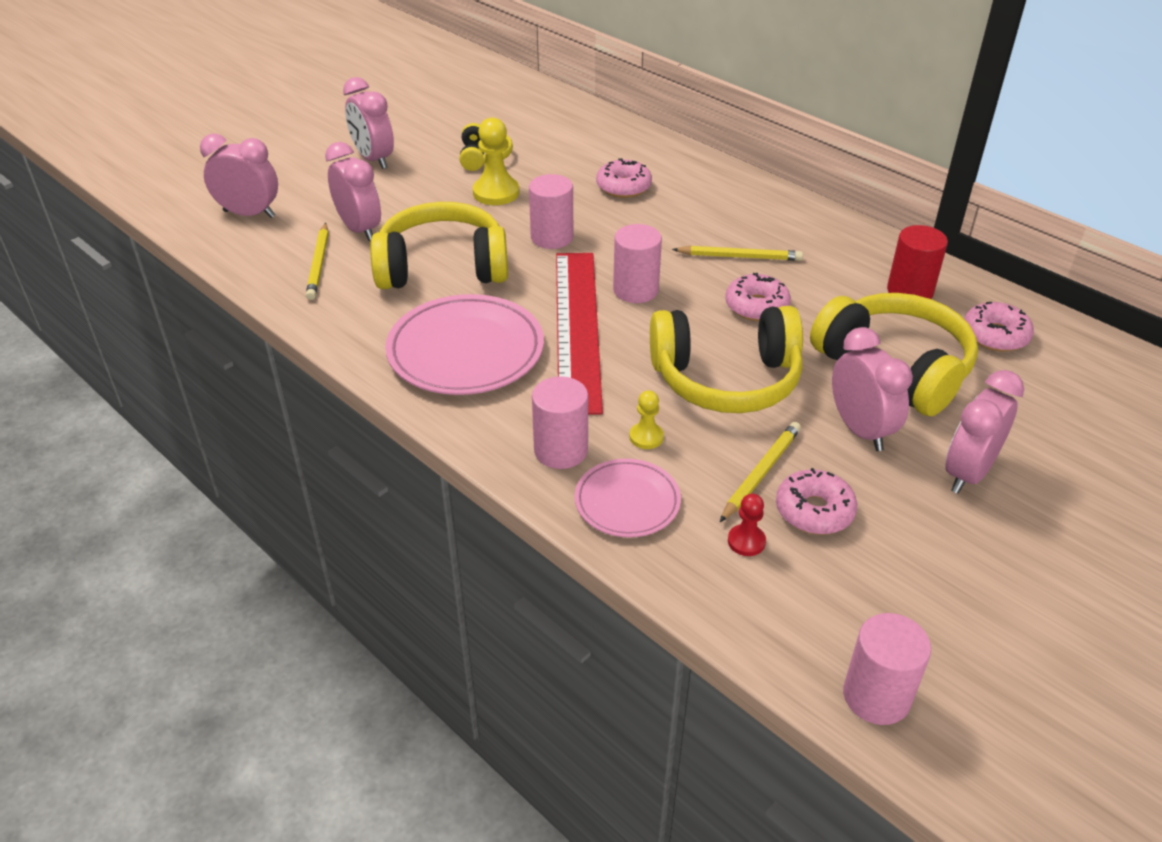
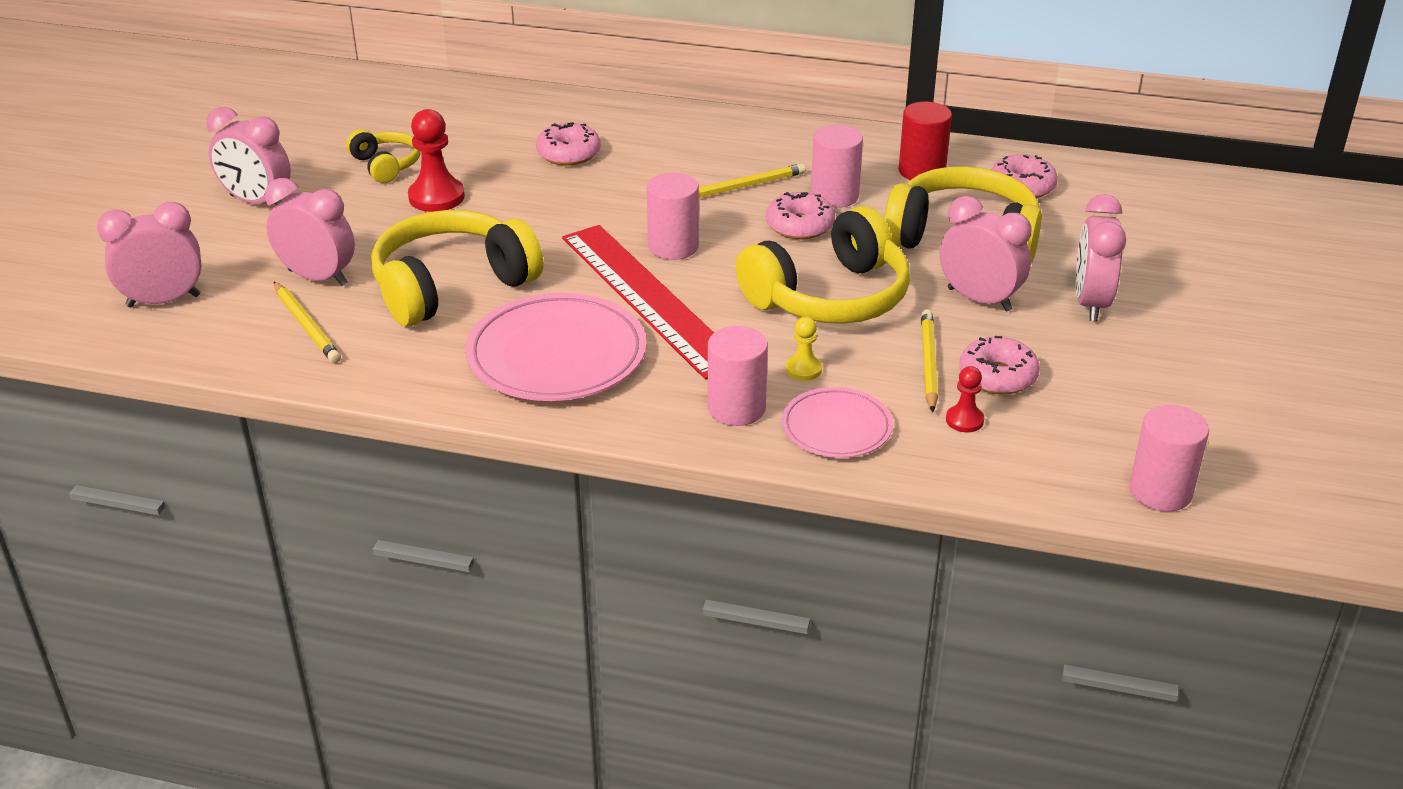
camera: 30 degrees left, 5 degrees down
yellow pawn [473,117,519,205] -> red pawn [408,109,465,212]
pink cylinder [529,174,573,249] -> pink cylinder moved to [811,125,863,208]

